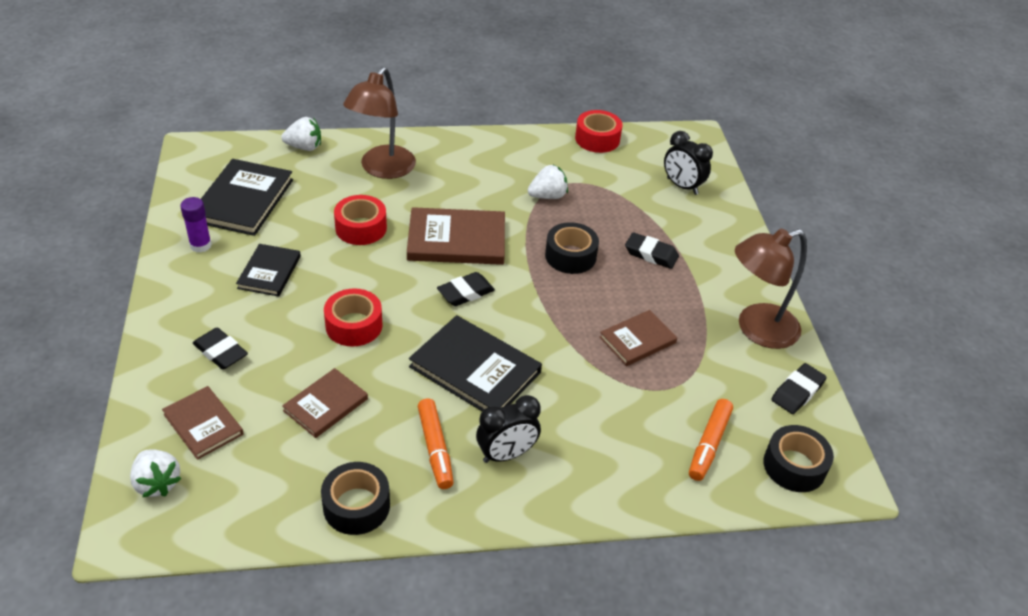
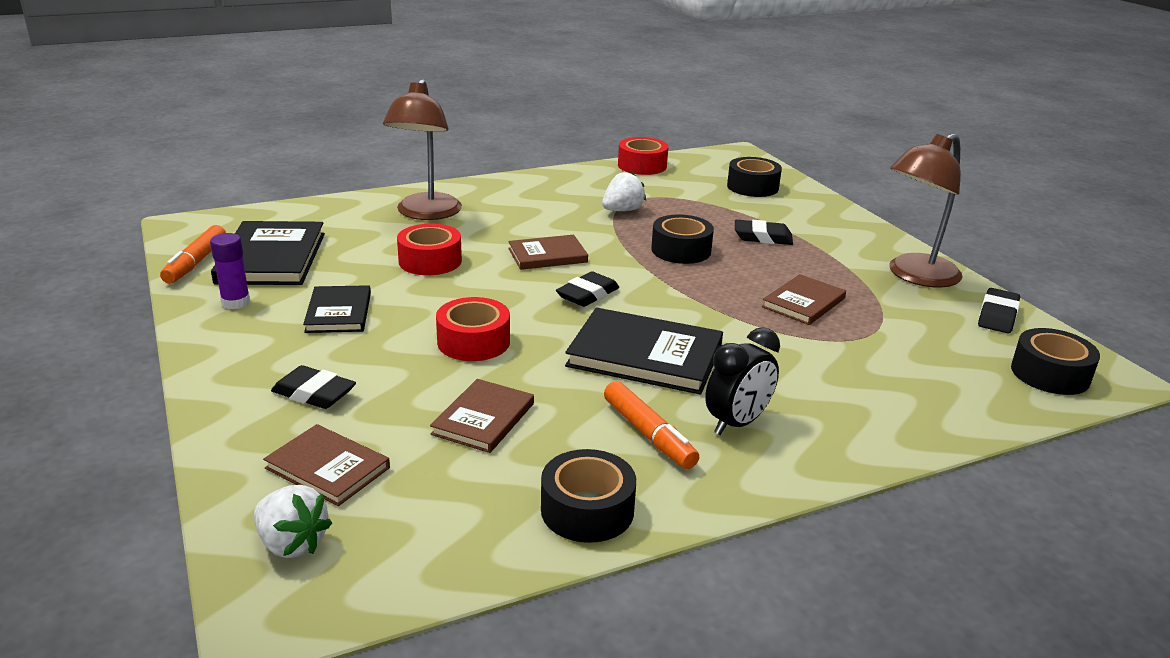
camera: 15 degrees left, 15 degrees down
white strawberry [281,117,321,151] -> none
brown book [407,207,505,265] -> brown book [508,235,588,270], size x0.61
black clock [664,131,713,195] -> black tape [727,157,782,197]
orange marker [689,399,733,481] -> orange marker moved to [160,225,226,284]

